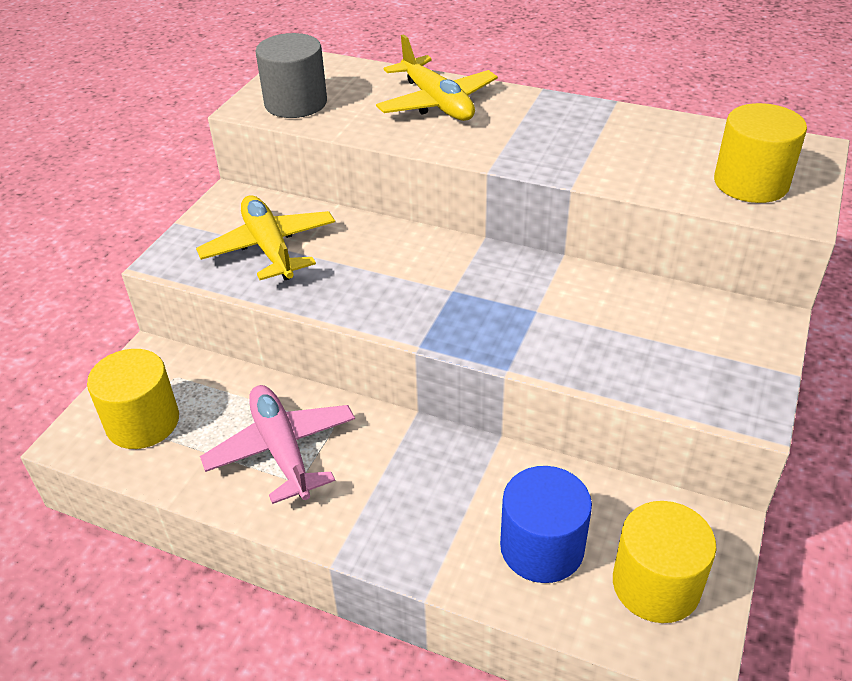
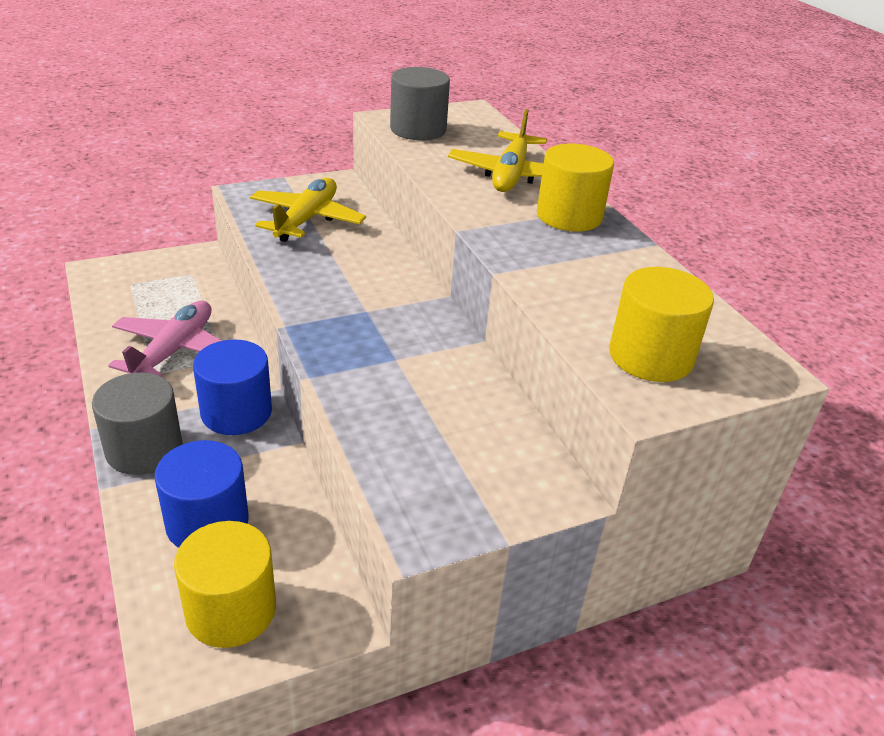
camera: 40 degrees right, 5 degrees down
yellow cylinder [87,349,179,449] -> yellow cylinder moved to [537,143,614,232]
none -> grey cylinder [92,372,182,475]
none -> blue cylinder [193,340,272,435]

